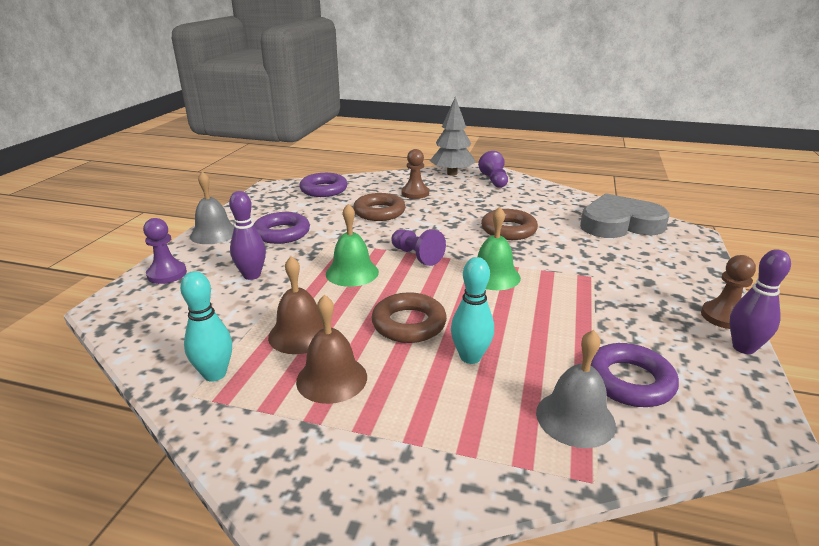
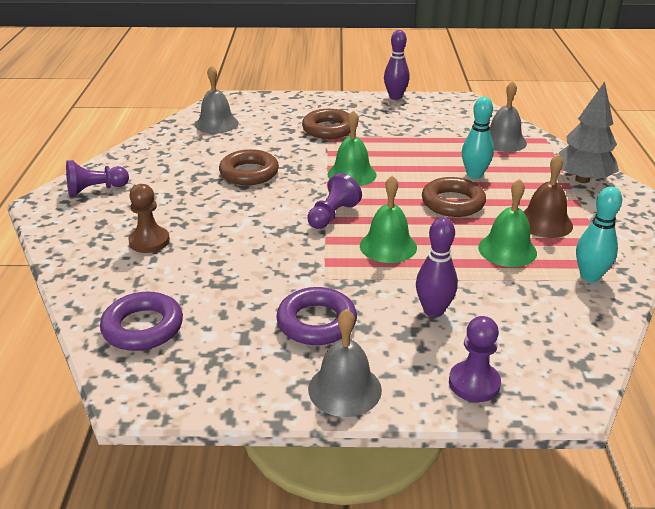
camera: 105 degrees left, 5 degrees up
brown bell [268,256,324,354] -> green bell [478,179,537,267]
brown ring [353,193,405,221] -> brown ring moved to [302,109,350,139]
grey tree [430,96,476,176] -> grey tree moved to [557,81,619,183]
grey heart [580,193,670,238] -> grey bell [195,65,239,134]
purple ring [591,343,679,407] -> none
brown pawn [701,255,756,329] -> none

